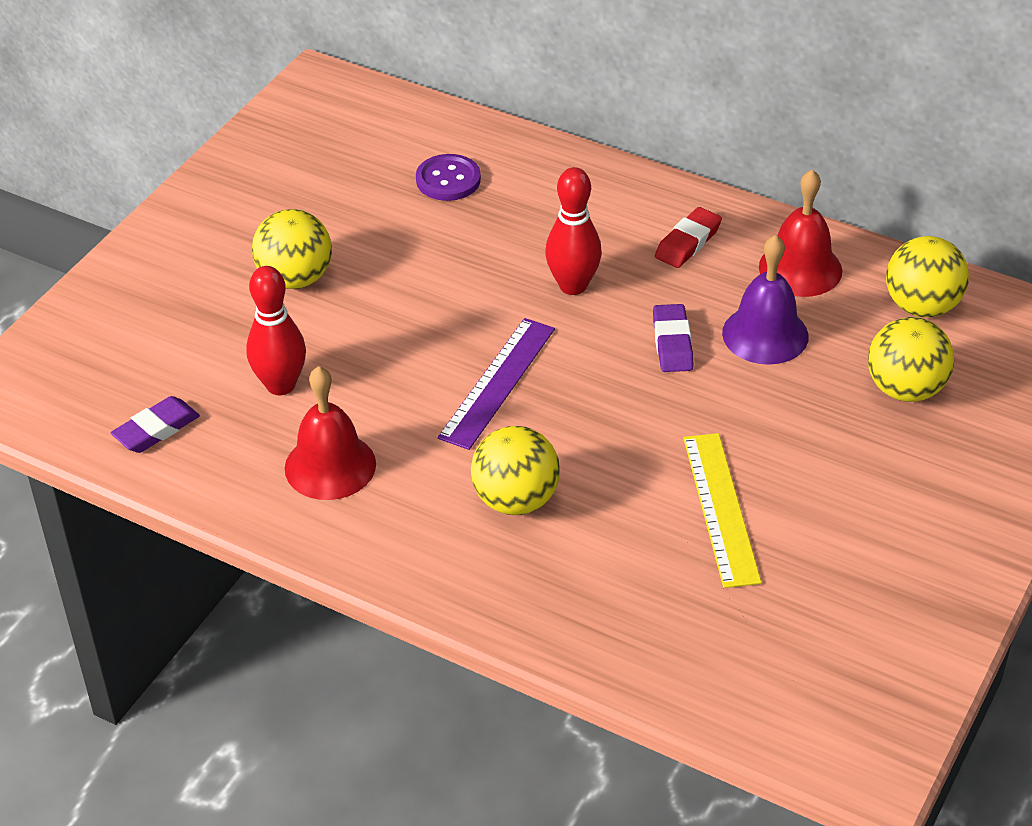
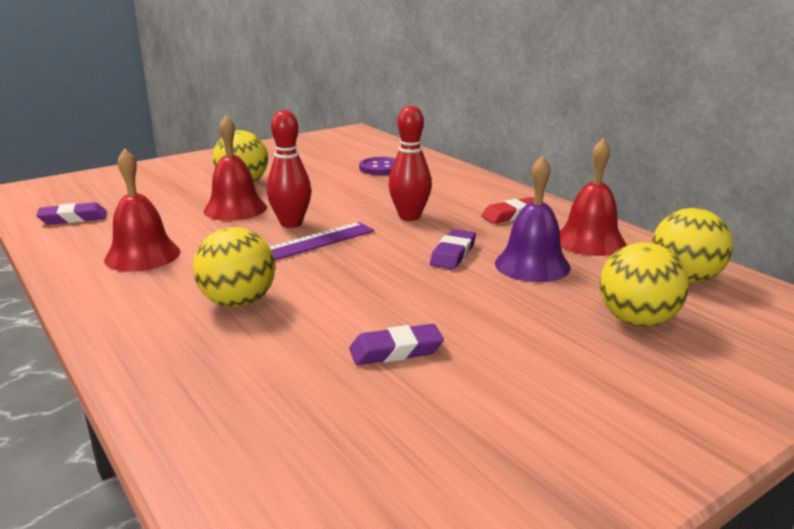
camera: 25 degrees right, 20 degrees down
red bowling pin [246,266,306,395] -> red bowling pin moved to [267,110,311,228]
yellow ruler [683,433,762,588] -> purple eraser [349,324,444,365]
none -> red bell [204,115,267,221]

